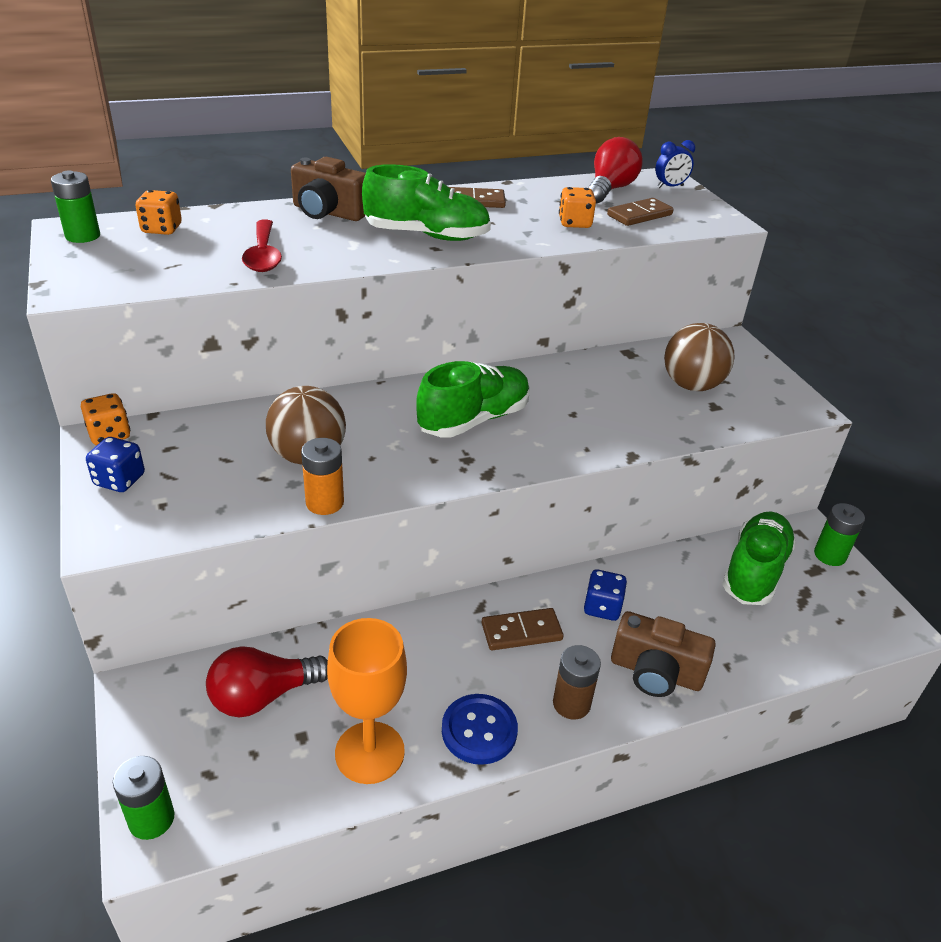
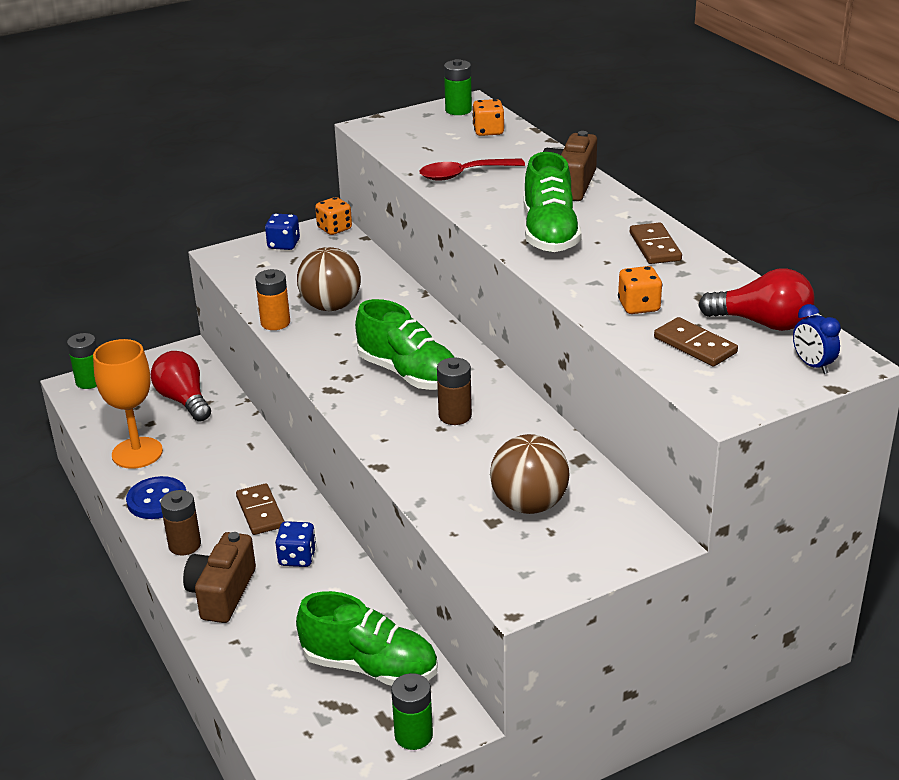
camera: 85 degrees right, 5 degrees down
none -> brown battery [437,358,472,425]

